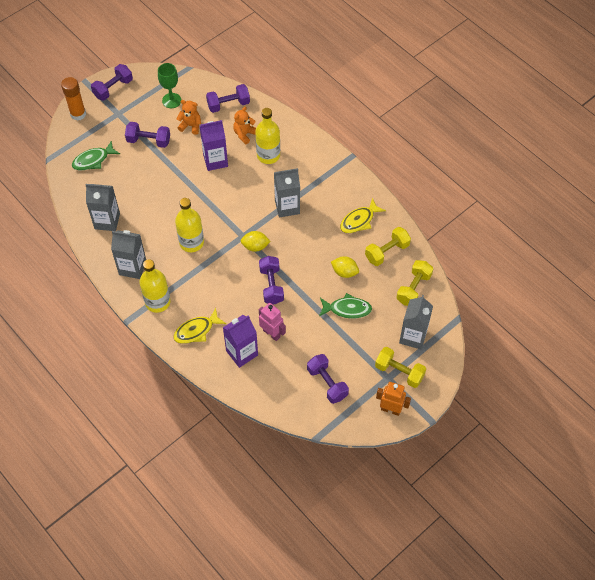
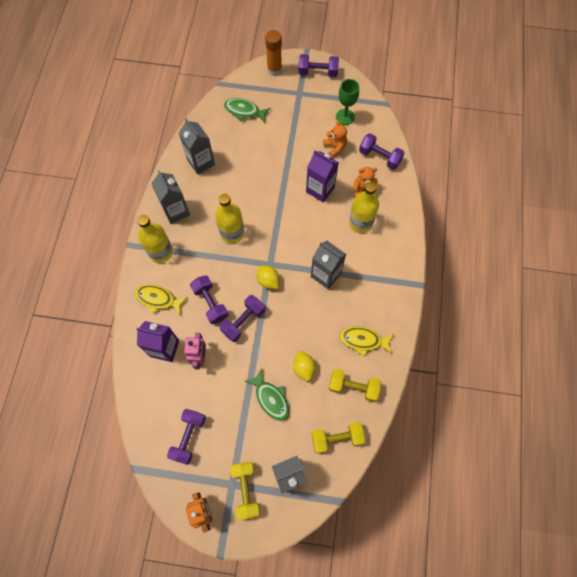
camera: 50 degrees right, 10 degrees up
purple dumbbell [125,122,170,148] -> purple dumbbell moved to [190,275,228,324]

